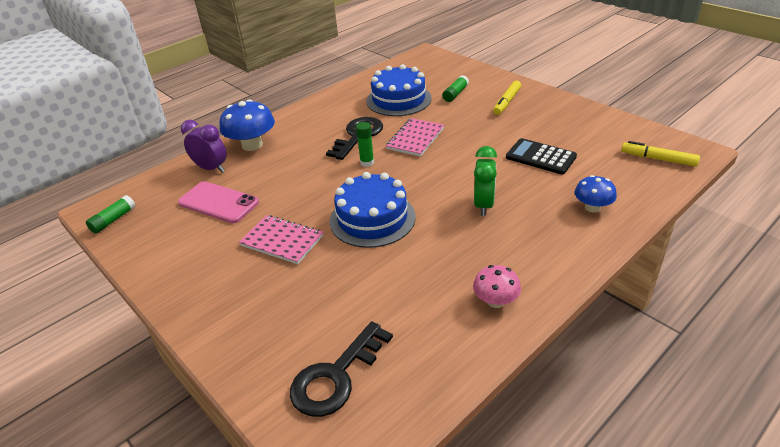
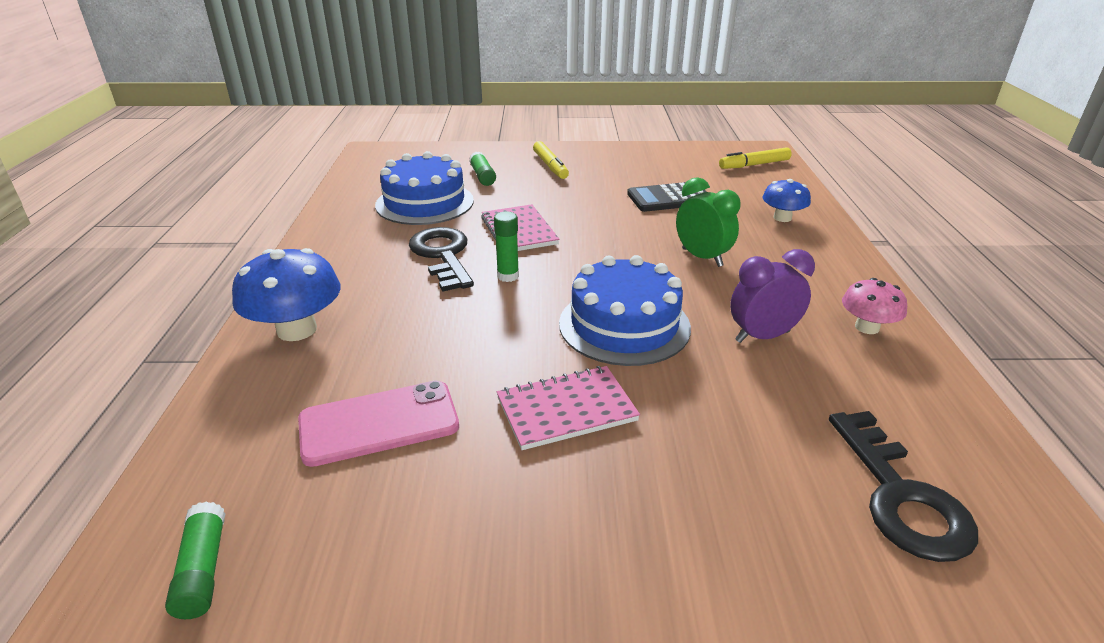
camera: 50 degrees left, 5 degrees down
purple clock [181,120,227,172] -> purple clock moved to [730,249,815,343]

